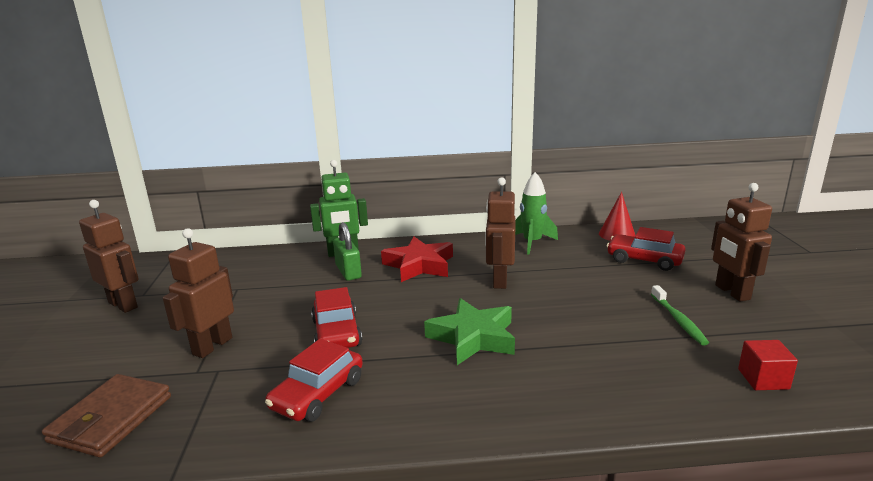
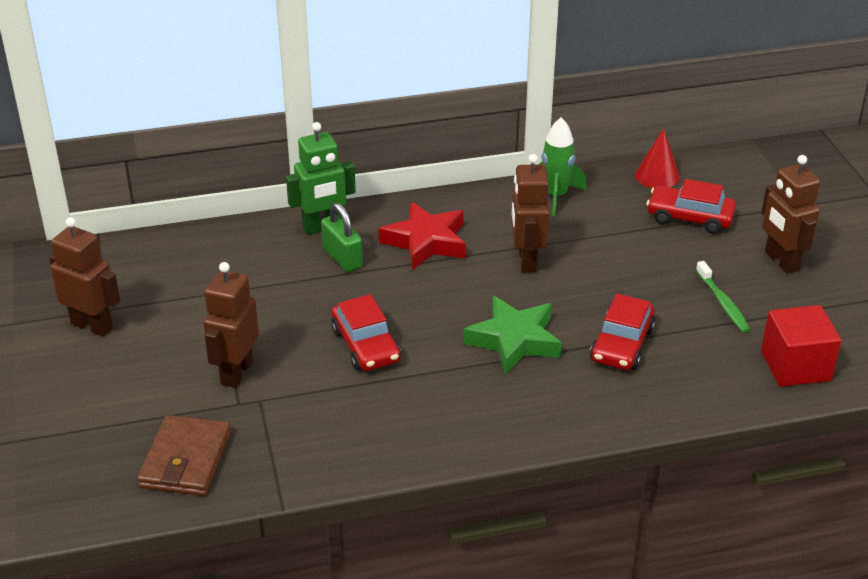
camera: 10 degrees left, 15 degrees up
red car [265,339,363,422] -> red car moved to [590,294,655,370]
red cube [738,340,798,390] -> red cube [761,305,841,387], size x1.65

